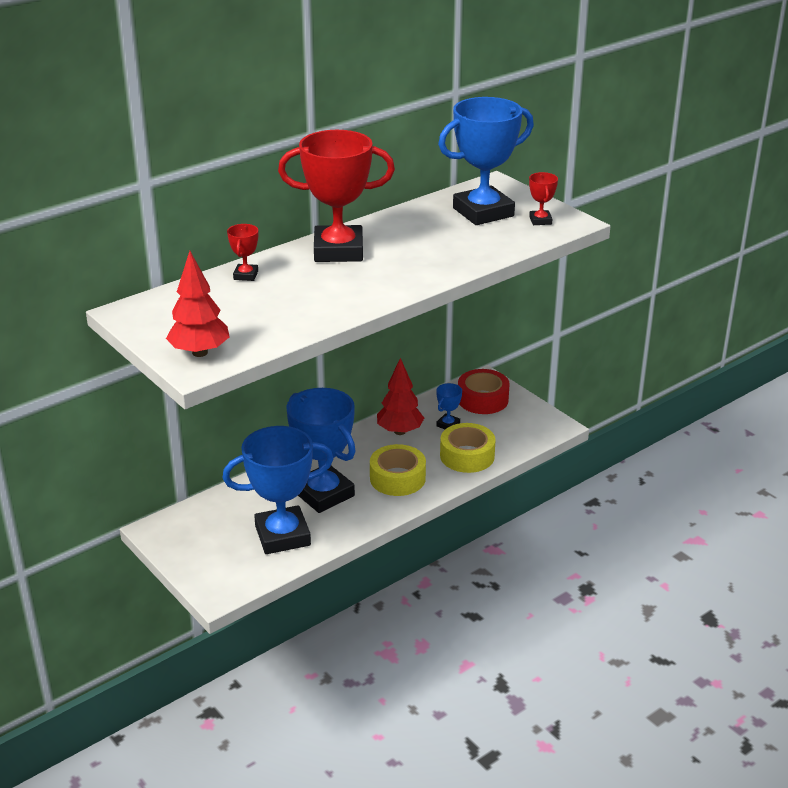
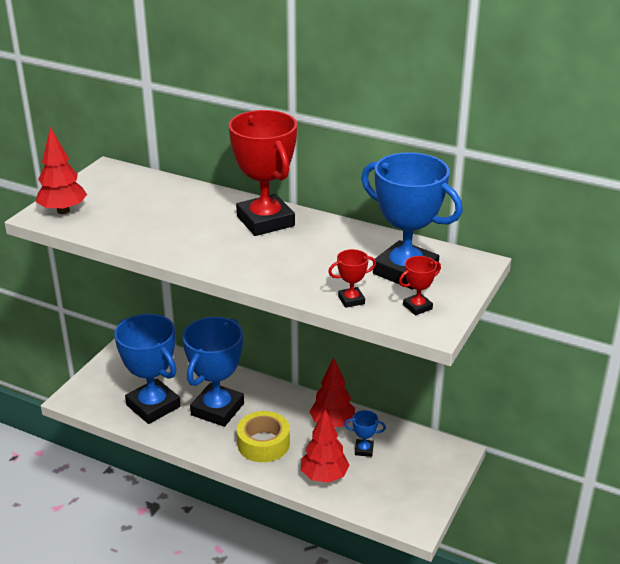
camera: 65 degrees right, 0 degrees up
red trophy [227,224,258,281] -> red trophy moved to [328,249,376,308]
yellow tape [440,423,496,473] -> red tree [301,409,350,483]
red tape [458,369,510,414] -> none

